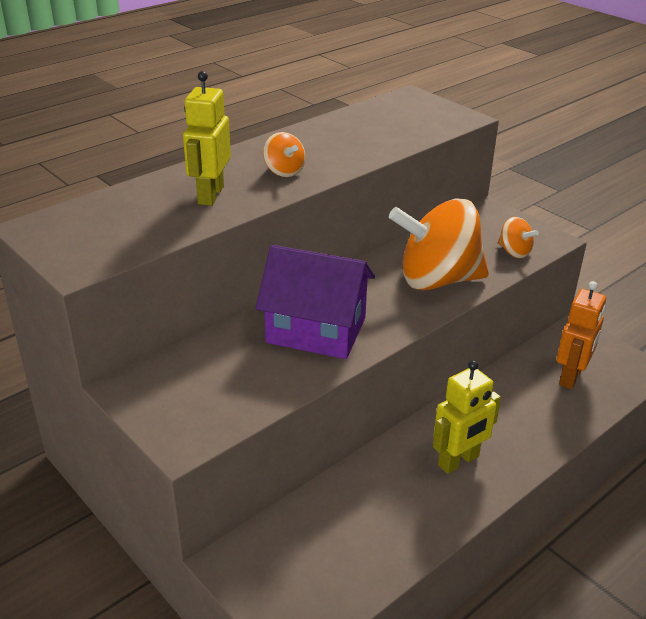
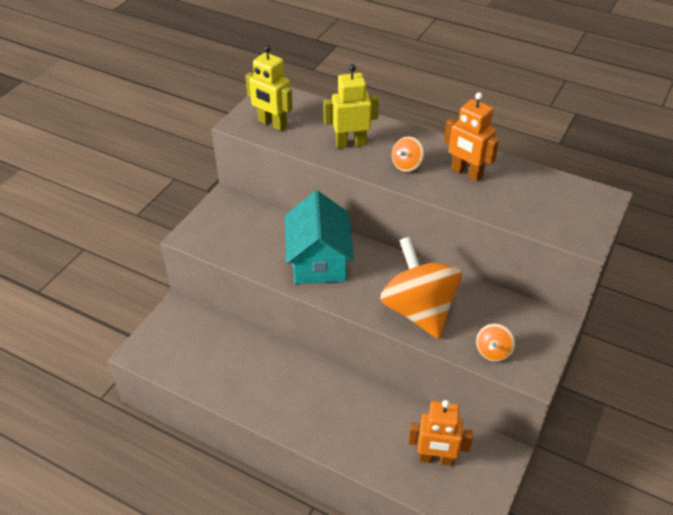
camera: 70 degrees right, 10 degrees up
purple house [256,245,375,359] -> turquoise house [285,190,354,284]
yellow robot [433,360,501,474] -> yellow robot moved to [245,45,293,131]
none -> orange robot [444,92,499,182]

